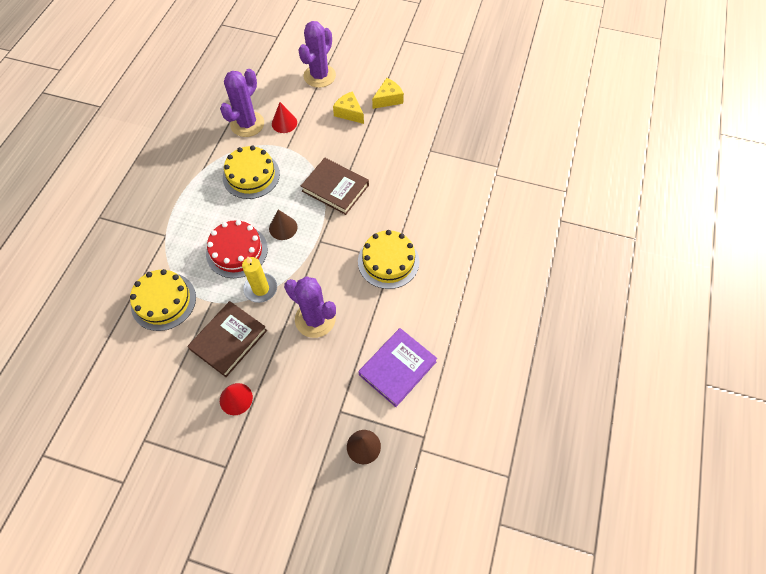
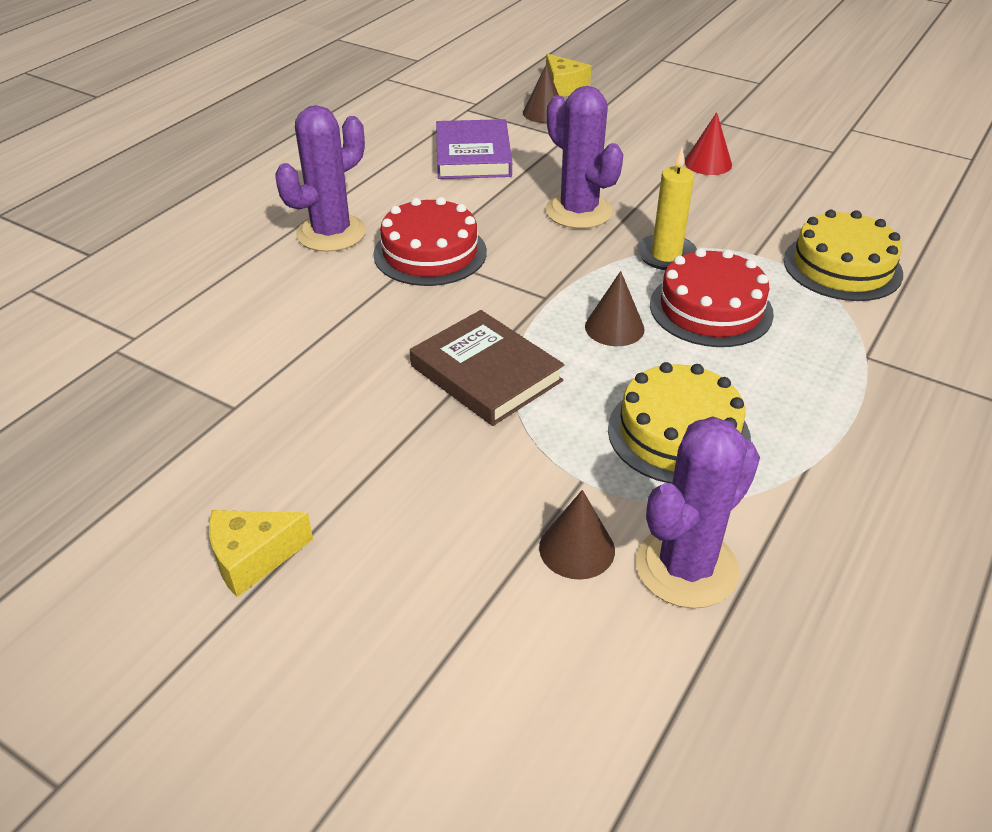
camera: 165 degrees left, 20 degrees down
brown book [187,301,267,377] -> none
red cone [272,102,297,133] -> brown cone [539,490,615,580]
purple cactus [298,21,336,88] -> purple cactus moved to [275,105,366,252]
yellow cheese [333,91,364,124] -> yellow cheese moved to [546,54,591,97]
yellow cake [358,230,419,289] -> red cake [373,197,487,286]
purple book [358,328,437,407] -> purple book turned 60 degrees counterclockwise [436,119,512,179]

